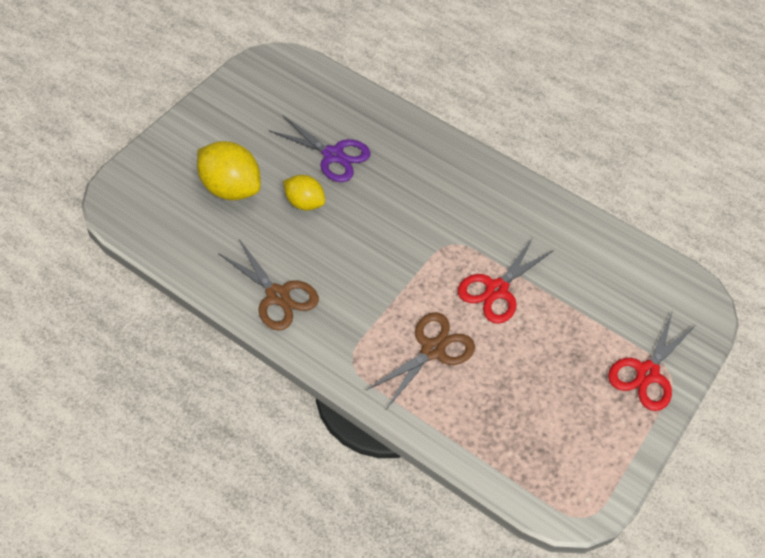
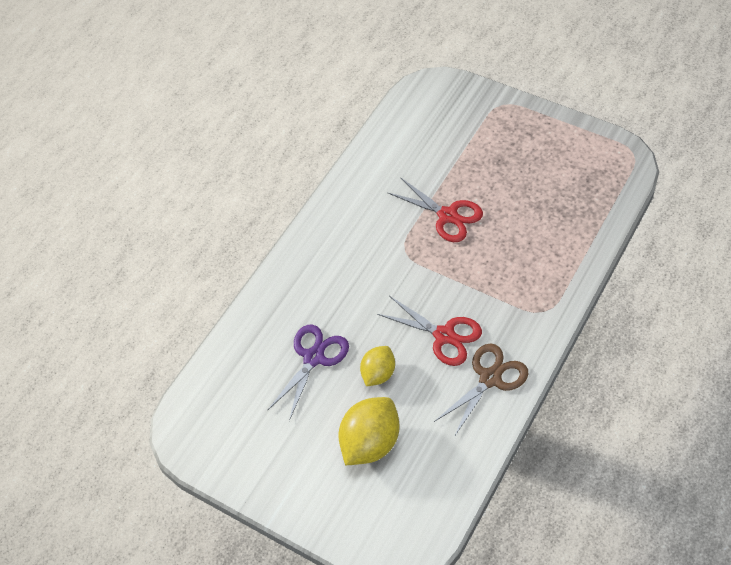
camera: 85 degrees left, 0 degrees up
brown scissors [366,312,475,408] -> none
red scissors [608,311,697,411] -> red scissors moved to [377,296,482,366]

